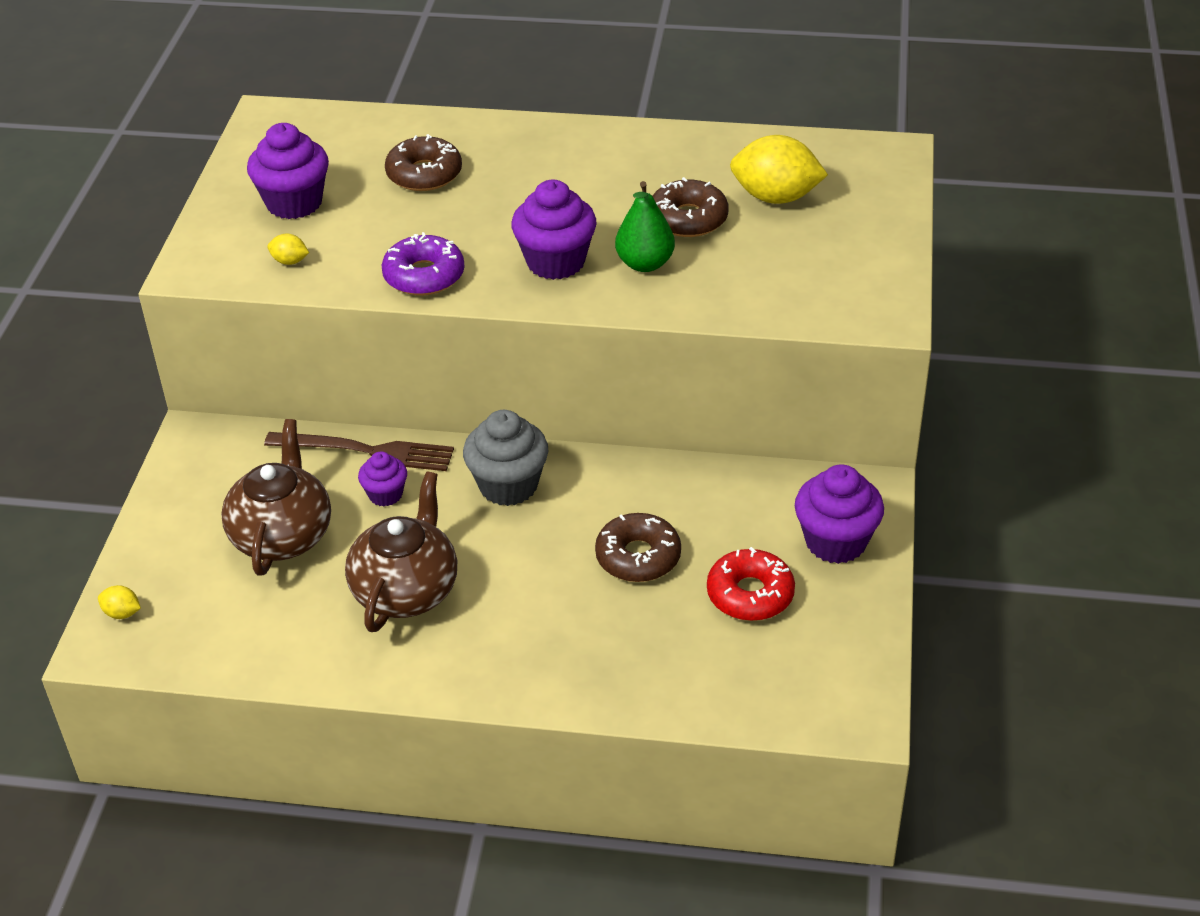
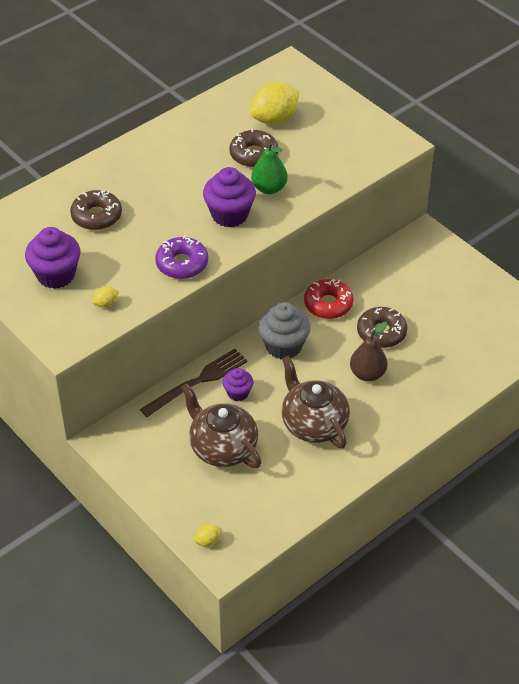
camera: 50 degrees left, 5 degrees up
red donut [707,547,795,621] -> red donut moved to [304,279,354,319]
purple cupcake [795,464,884,564] -> none
none -> brown pear [350,322,387,381]

